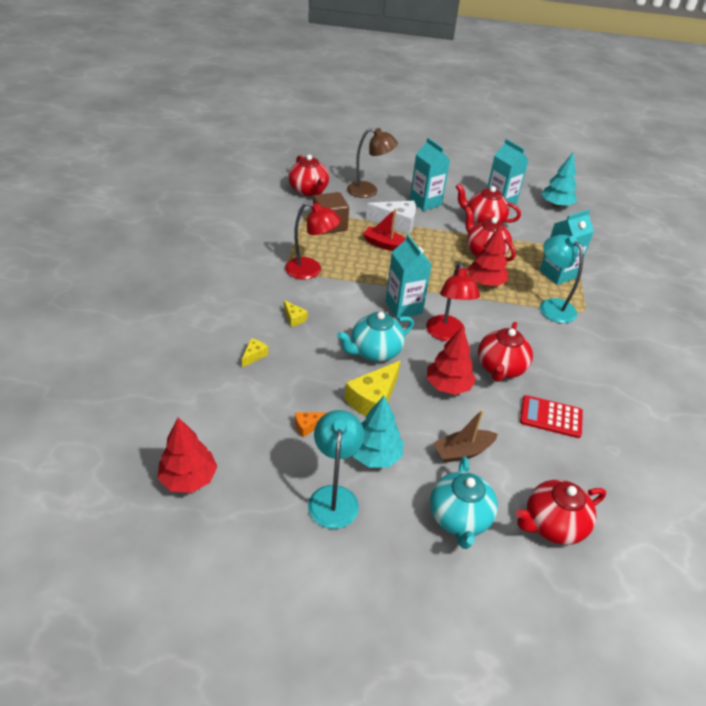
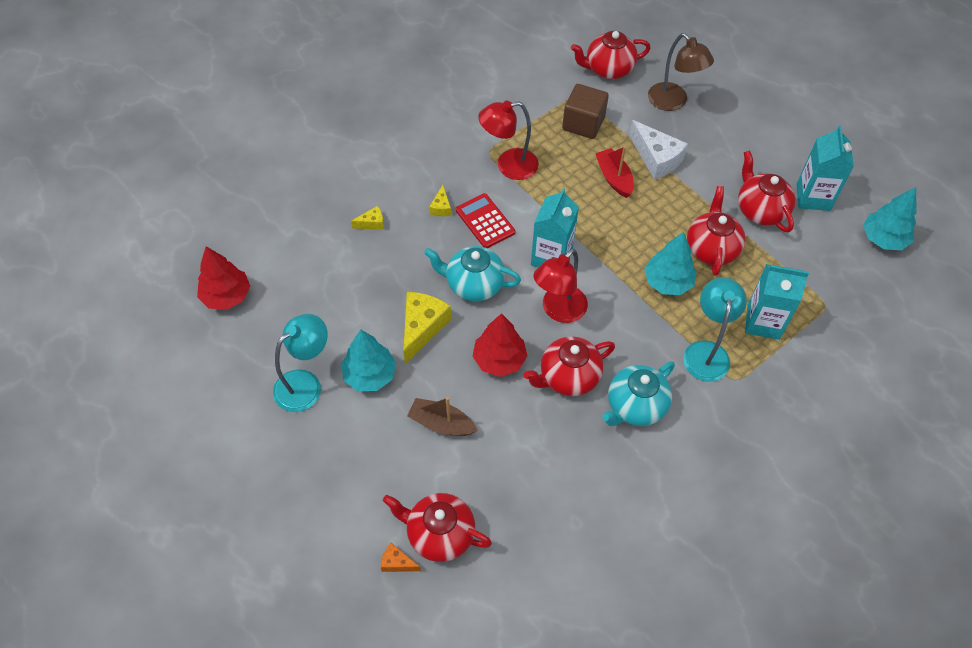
camera: 45 degrees right, 15 degrees up
red lamp [285,202,341,279] -> red lamp turned 105 degrees clockwise [478,100,539,180]
red teapot [288,155,329,196] -> red teapot turned 60 degrees clockwise [571,31,650,79]
orange cheese [295,412,328,437] -> orange cheese moved to [381,543,421,572]
yellow cheese [344,360,401,416] -> yellow cheese turned 120 degrees clockwise [403,292,451,364]
turquoise carton [410,138,450,211] -> none
turquoise teapot [430,456,498,549] -> turquoise teapot moved to [602,361,675,426]
red tree [467,225,508,286] -> turquoise tree [644,232,696,295]
red calculator [520,395,583,438] -> red calculator moved to [456,193,515,248]

